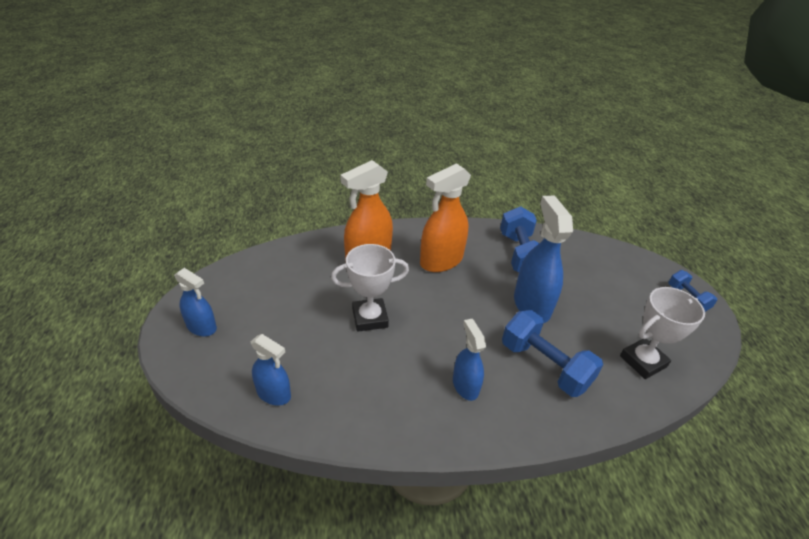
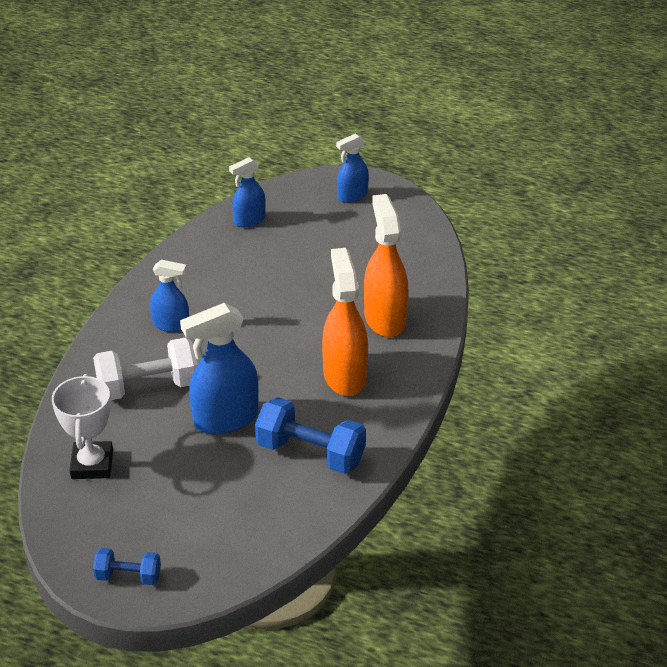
camera: 120 degrees right, 0 degrees up
white trophy [331,244,409,332] -> none
blue dumbbell [502,310,603,397] -> white dumbbell [93,337,198,400]
blue spray bottle [514,195,573,323] -> blue spray bottle turned 135 degrees clockwise [180,303,259,434]

